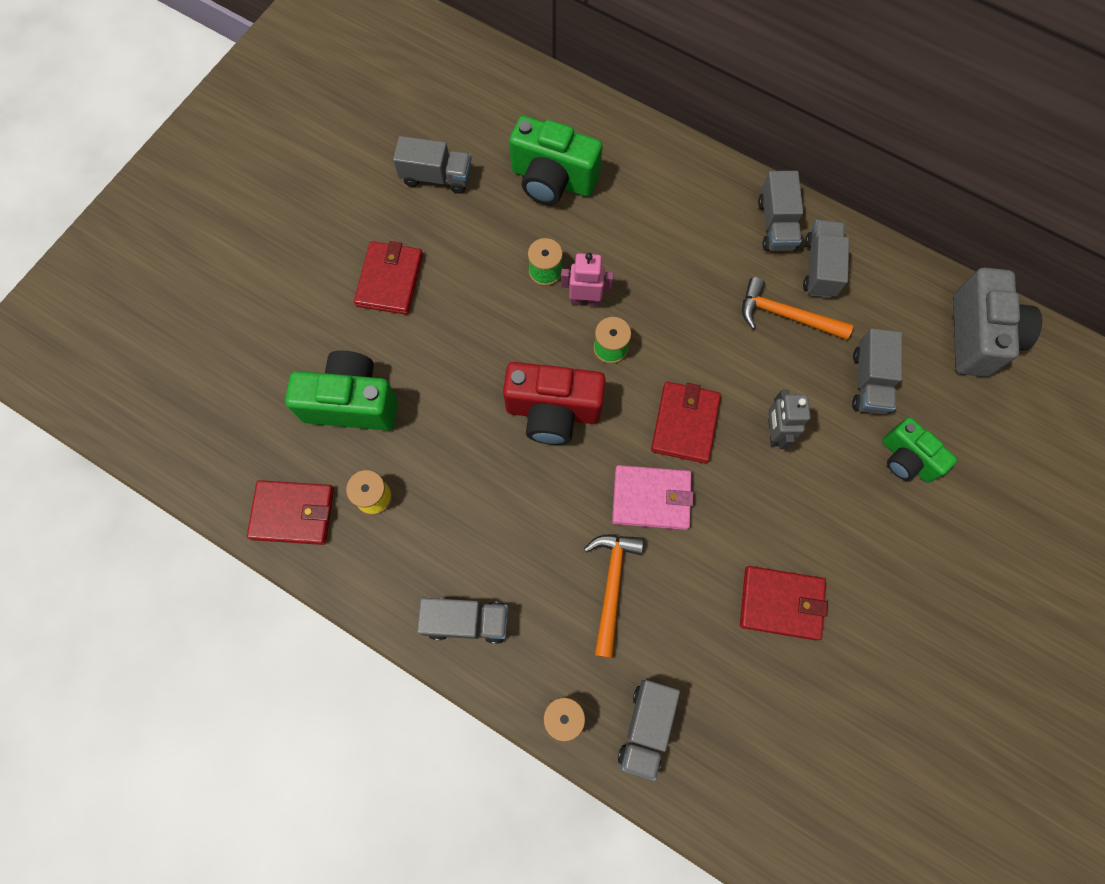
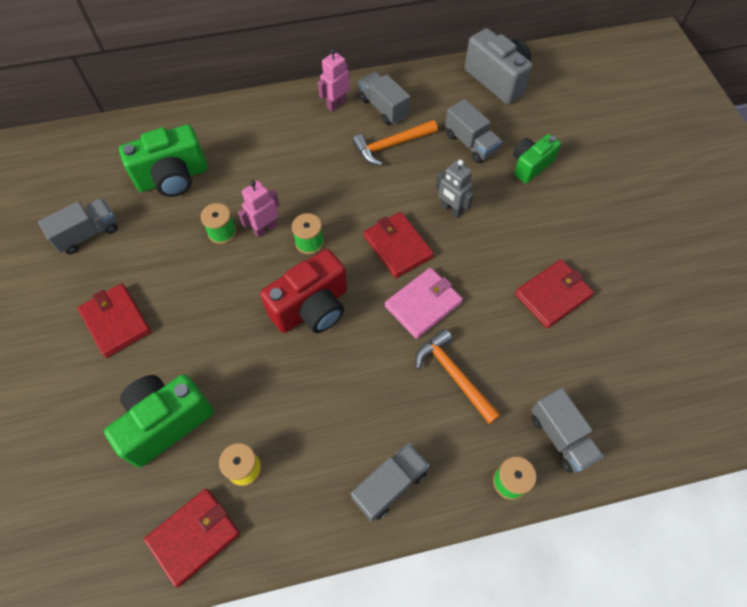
camera: 45 degrees left, 10 degrees down
grey truck [758,171,803,251] -> pink robot [318,49,350,111]
green camera [882,417,957,483] -> green camera turned 135 degrees clockwise [513,134,561,184]

